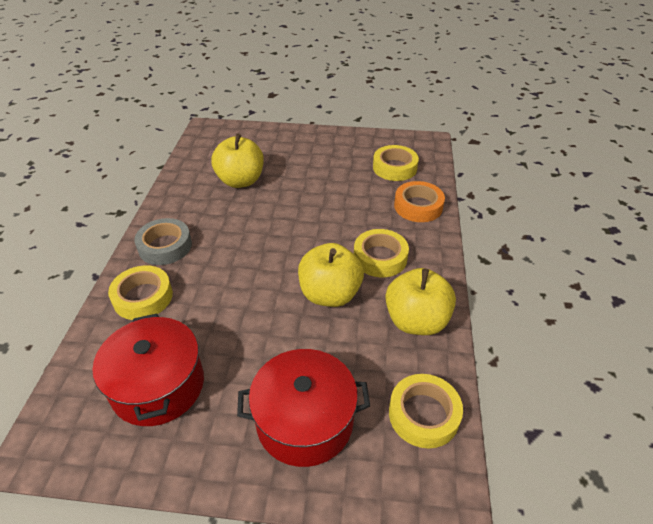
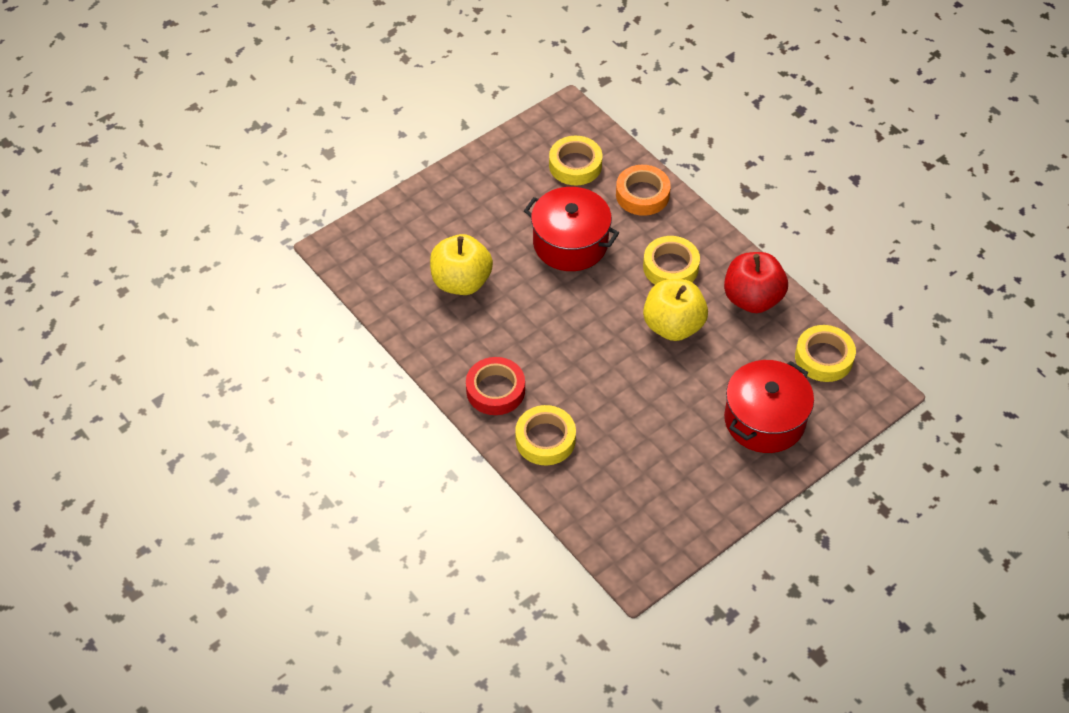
camera: 45 degrees left, 10 degrees up
red pot [92,313,204,426] -> red pot moved to [524,187,619,271]
grey tape [134,218,192,265] -> red tape [466,357,525,415]
yellow apple [385,268,456,335] -> red apple [724,252,788,313]

